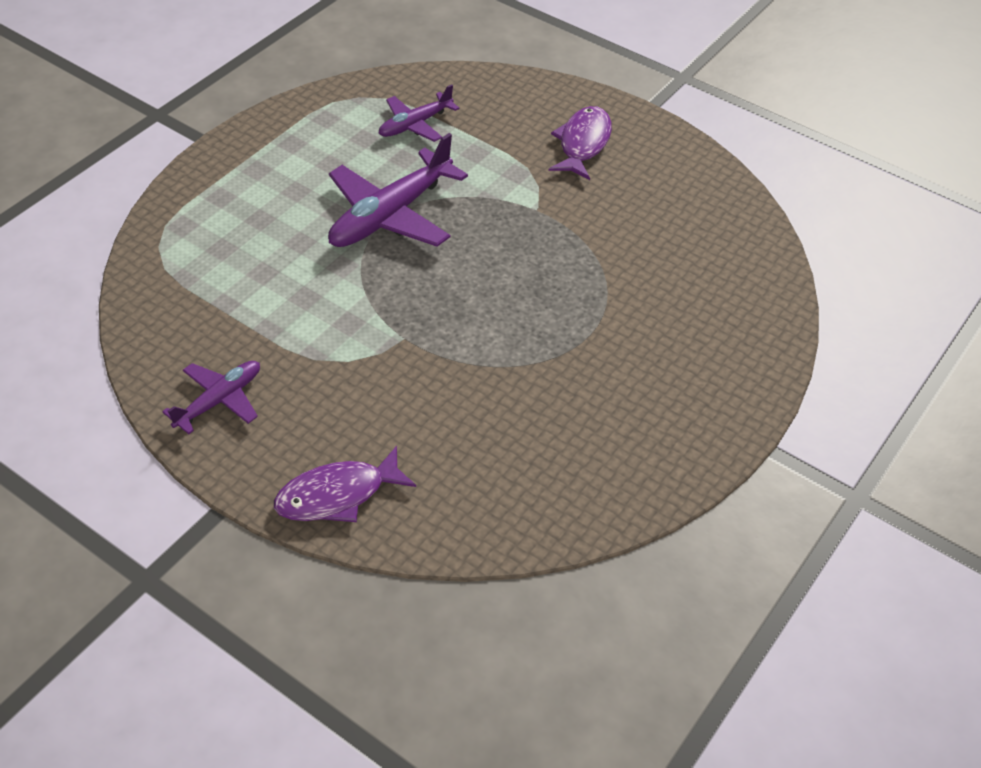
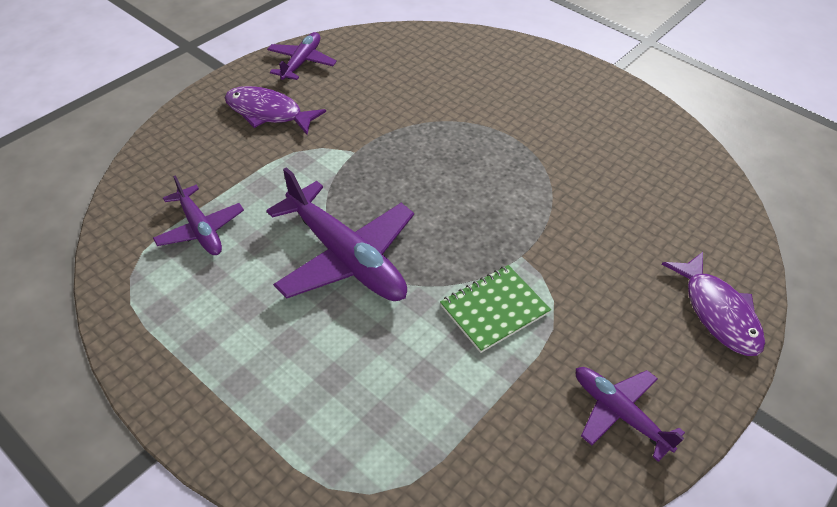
camera: 85 degrees left, 0 degrees up
none -> purple plane [267,32,337,80]
none -> green notebook [440,265,551,353]

